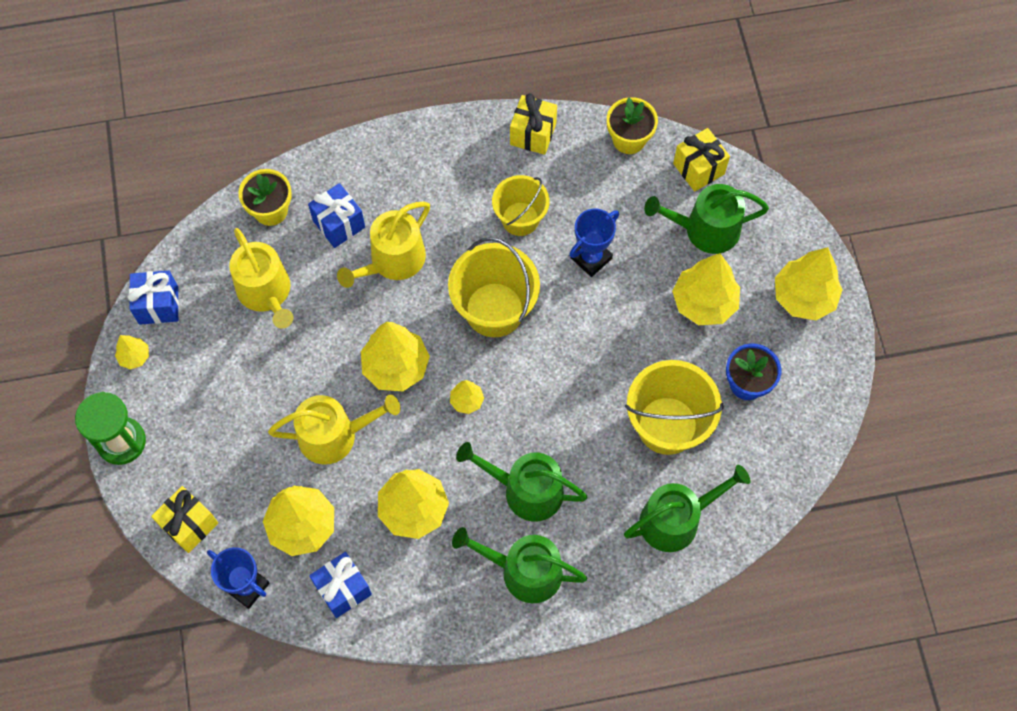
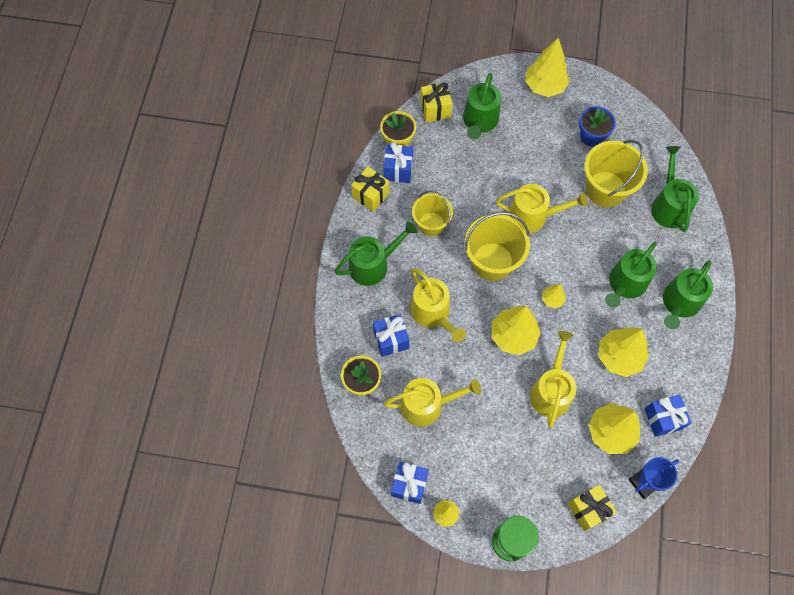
camera: 70 degrees left, 0 degrees up
blue trophy [569,209,619,277] -> none
yellow tree [672,253,740,325] -> none
none -> green watering can [334,221,417,286]
none -> blue gift [383,142,413,183]
none -> yellow watering can [496,184,588,233]

